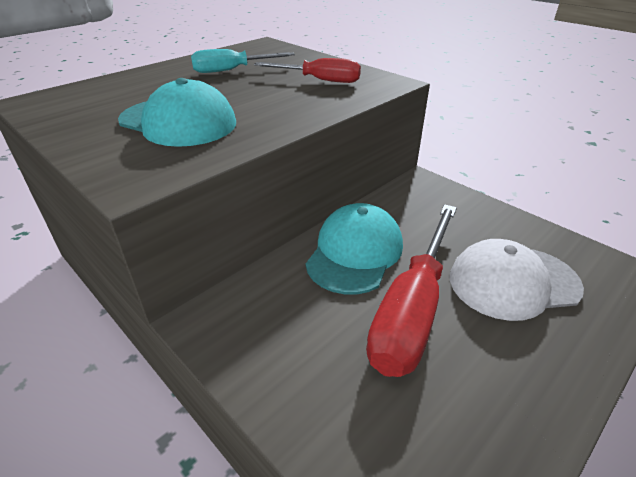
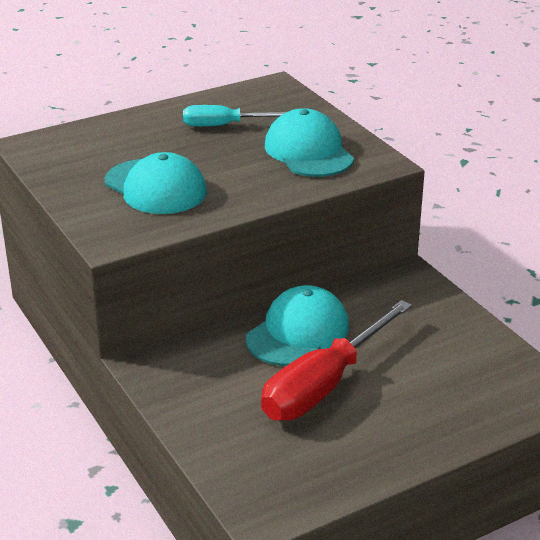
camera: 15 degrees right, 5 degrees down
red screwdriver [254,58,361,83] -> turquoise cap [265,108,354,177]
white cap [450,239,584,321] -> none

